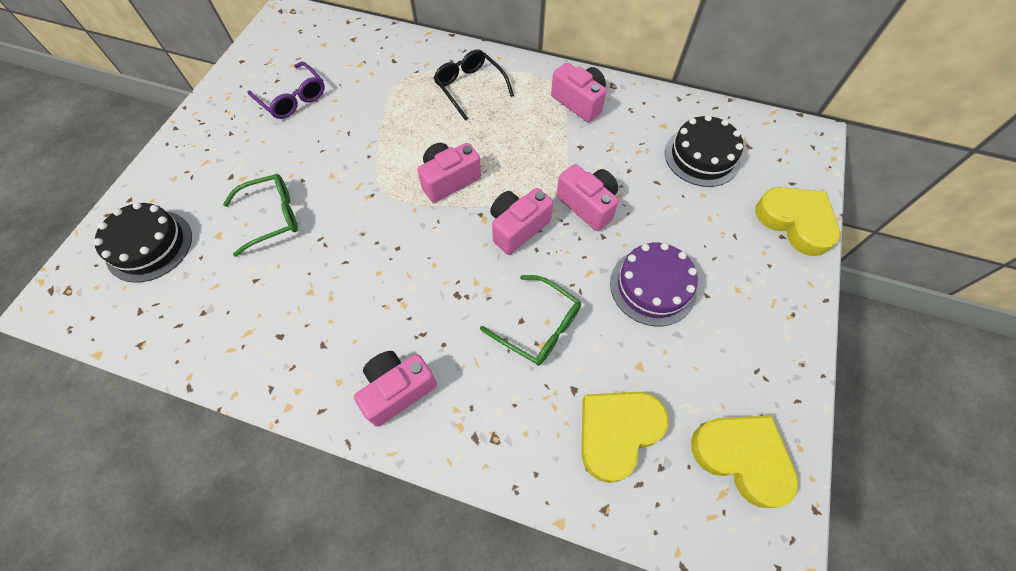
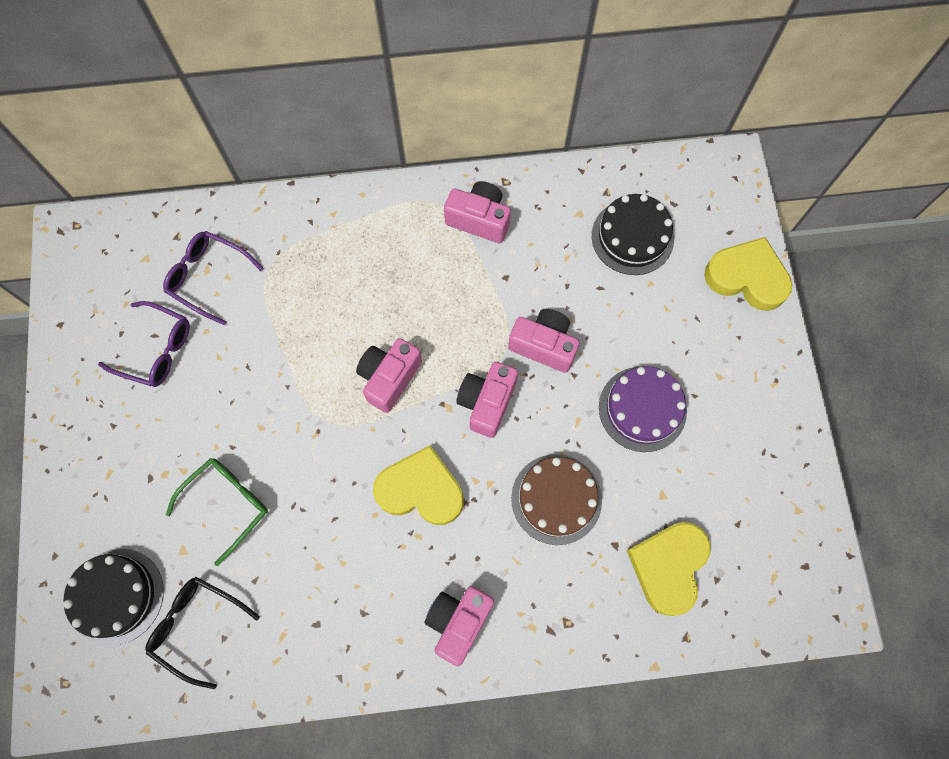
camera: 25 degrees left, 10 degrees up
black glasses [434,49,514,121] -> black glasses moved to [145,577,260,689]
green glasses [480,275,581,366] -> brown cake [511,454,602,545]
yellow heart [691,415,799,508] -> yellow heart moved to [373,445,464,525]
none -> purple glasses [163,231,263,325]

